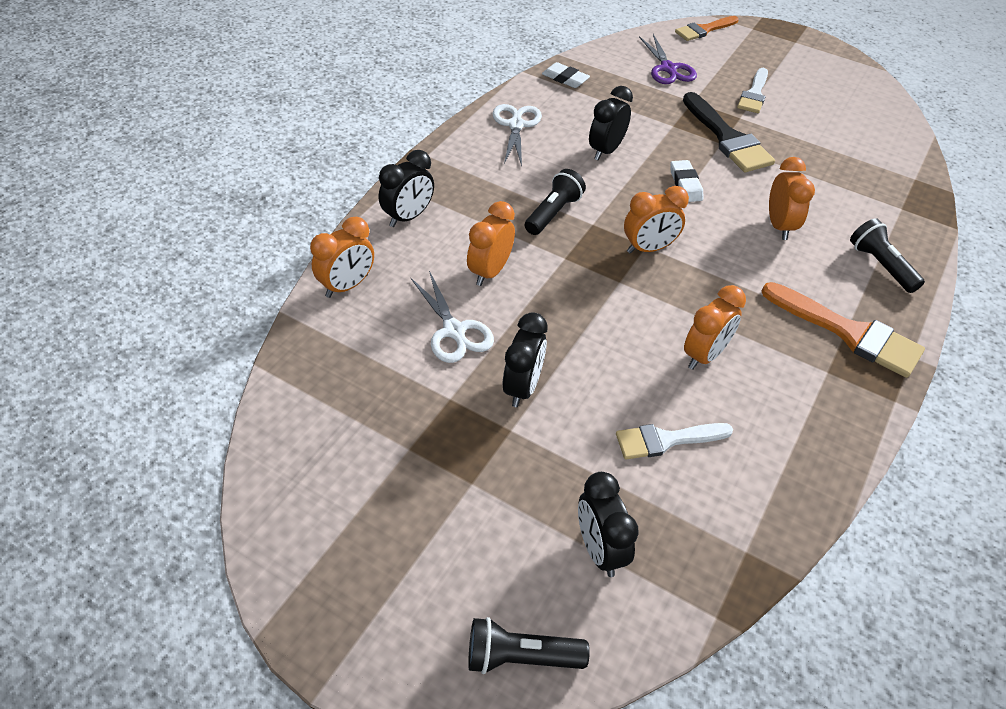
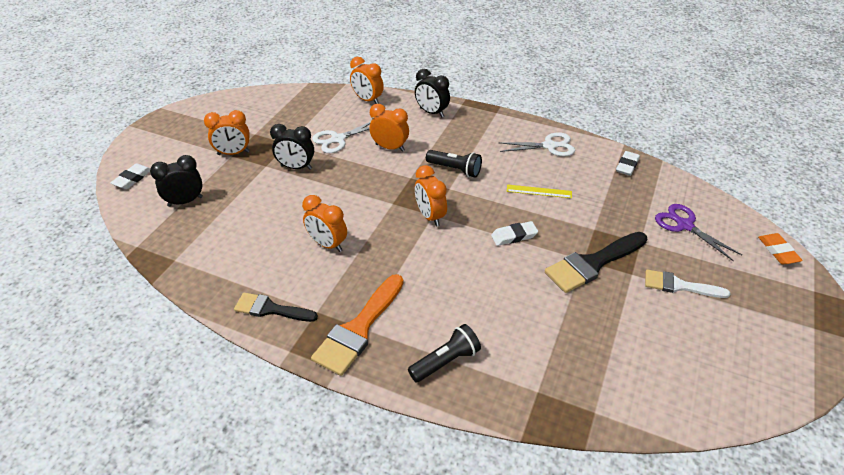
camera: 85 degrees right, 5 degrees down
black flashlight [468,617,590,674] -> white eraser [110,163,151,189]
black clock [589,86,633,160] -> yellow ruler [507,184,572,198]
white brush [616,423,733,460] -> none
purple scissors [639,34,697,84] -> purple scissors turned 75 degrees clockwise [655,204,742,261]
orange brush [675,16,739,41] -> orange eraser [758,233,803,264]
orange clock [769,157,815,240] -> orange clock moved to [204,110,250,155]
none -> black brush [234,293,318,322]

